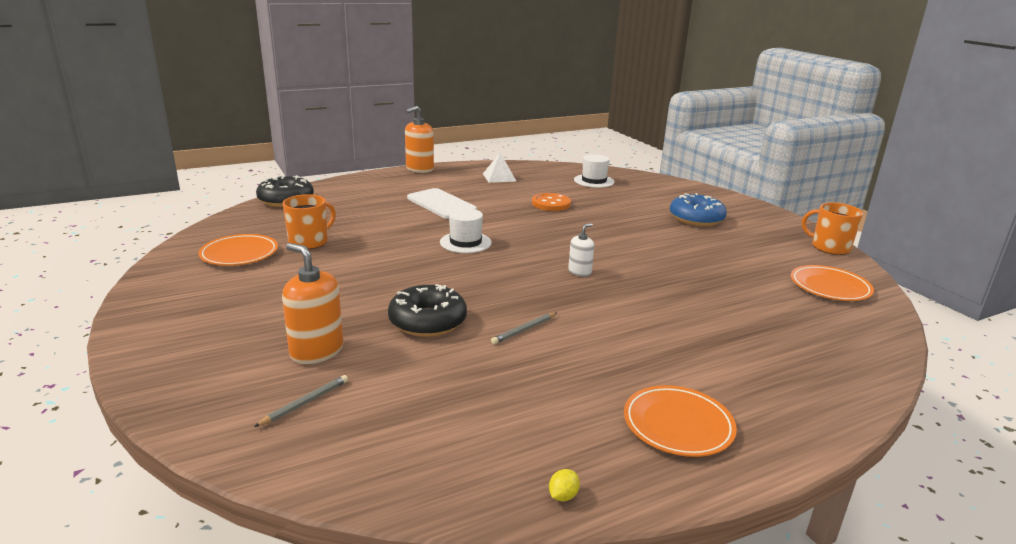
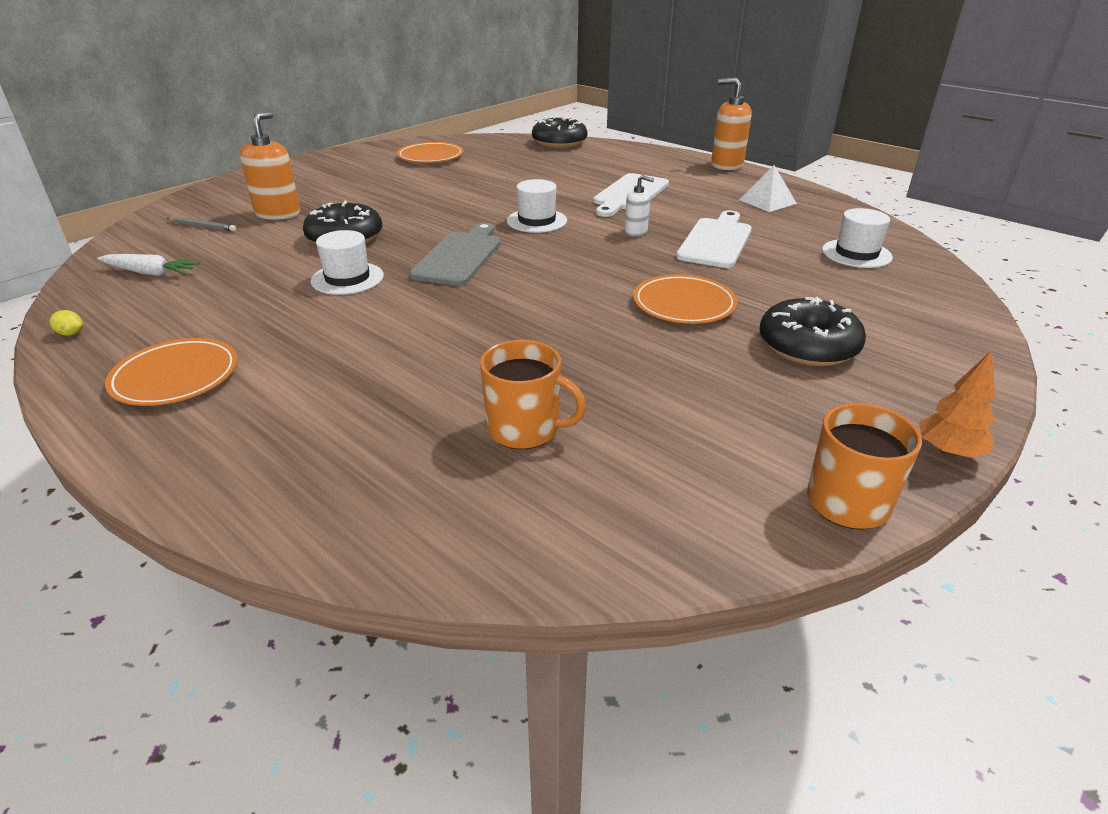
camera: 70 degrees right, 10 degrees up
orange mug [283,194,336,249] -> orange mug moved to [480,340,586,449]
grey pencil [491,312,557,344] -> white hat [311,230,384,295]
orange button [532,193,571,211] -> white cutting board [676,210,752,268]
white soap dispenser [568,223,594,277] -> white soap dispenser moved to [625,175,654,237]
blue donut [670,193,727,226] -> black donut [760,297,866,366]
orange plate [791,265,874,301] -> orange plate moved to [633,274,738,324]
none -> white carrot [97,254,200,276]
none -> grey cutting board [409,223,501,286]
none -> orange tree [919,350,995,458]

